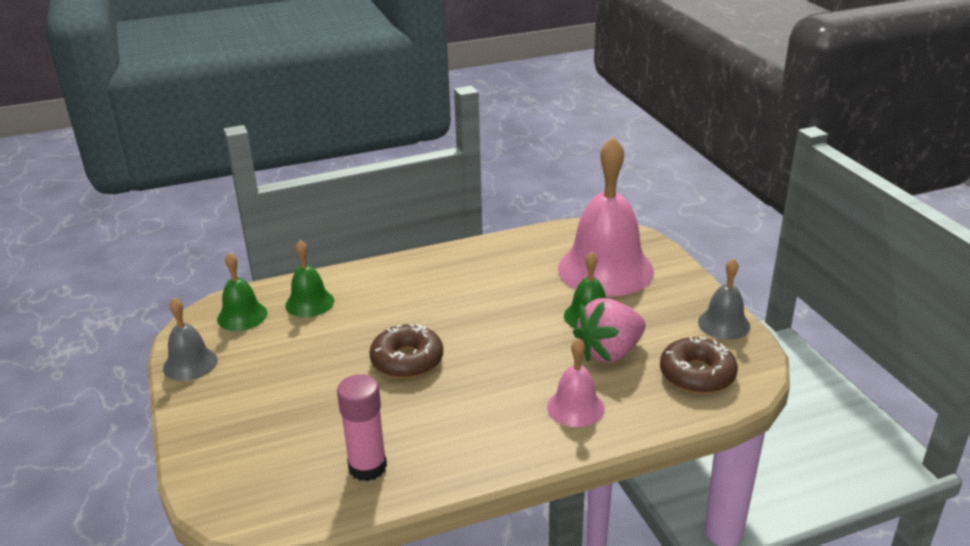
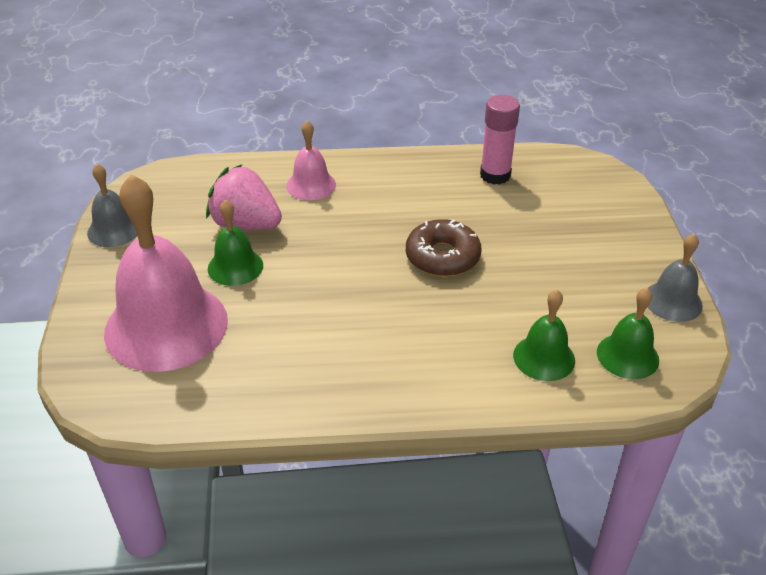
camera: 165 degrees left, 10 degrees up
pink strawberry [573,298,646,363] -> pink strawberry turned 135 degrees counterclockwise [206,165,282,230]
brown donut [660,337,738,394] -> none

